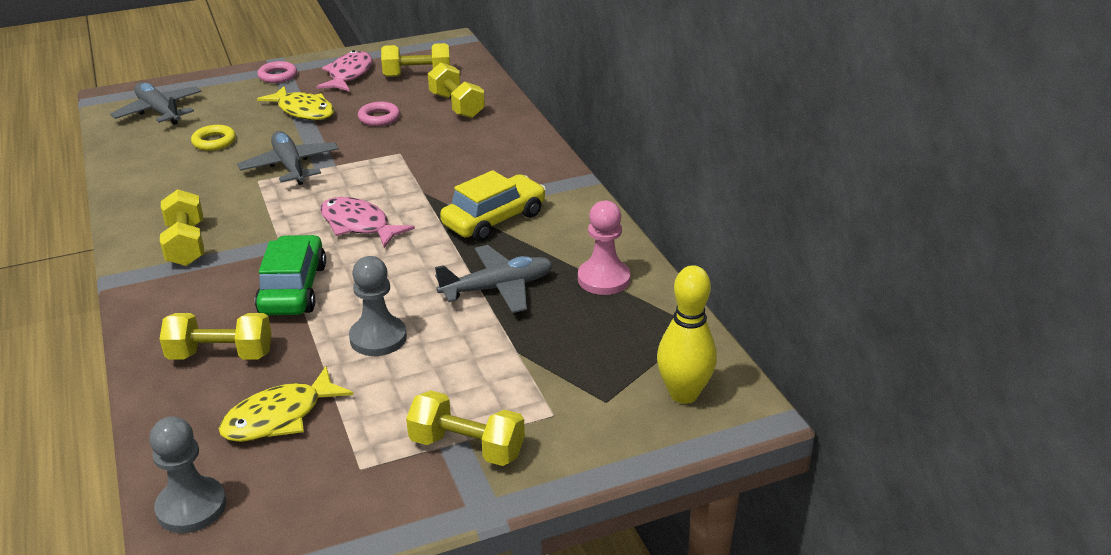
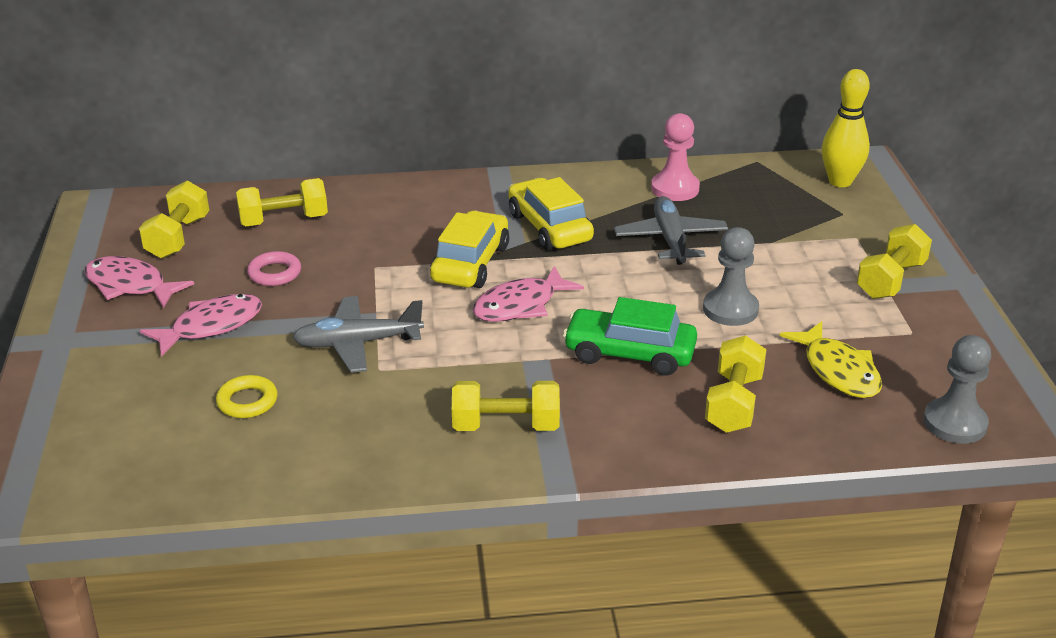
camera: 75 degrees left, 0 degrees up
grey plane [110,82,202,125] -> none
pink ring [257,61,297,83] -> none
yellow fish [257,86,335,120] -> pink fish [140,294,262,357]
none -> yellow car [430,211,509,288]

